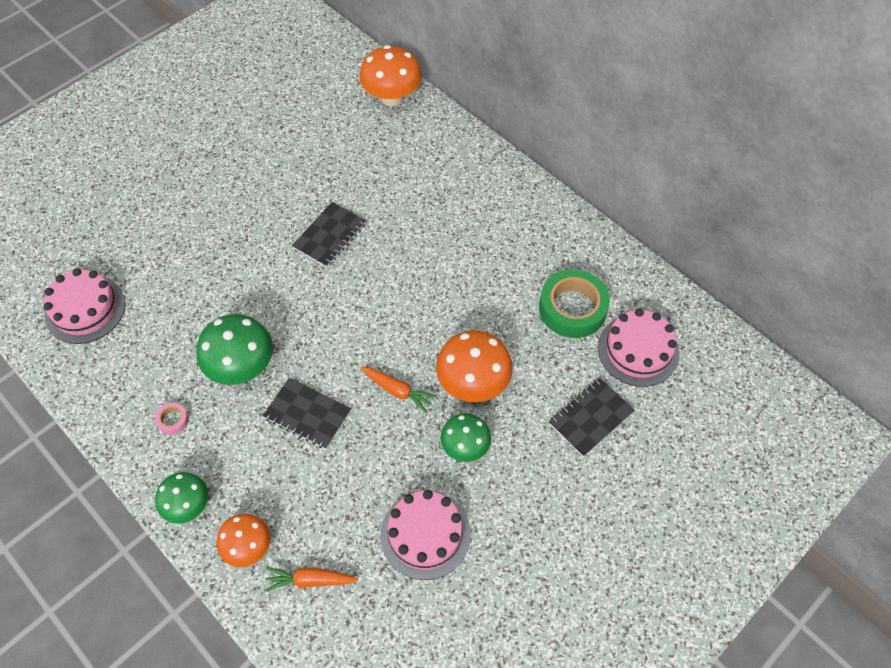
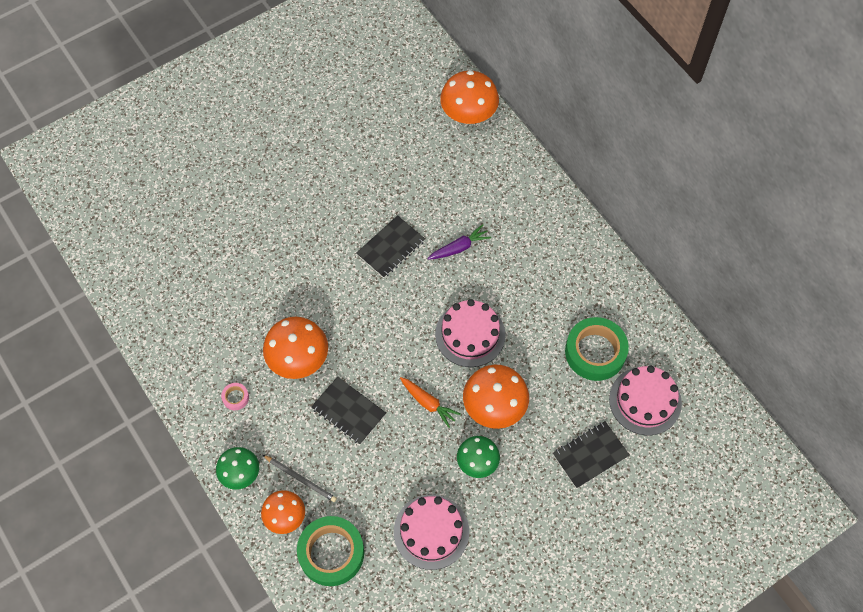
camera: 10 degrees right, 5 degrees up
pink cake [44,268,126,344] -> pink cake moved to [435,299,505,367]
green mushroom [197,314,273,385] -> orange mushroom [263,317,328,379]
orange carrot [264,567,358,591] -> green tape [297,516,364,586]
none -> grey pencil [263,455,337,502]
none -> purple carrot [427,224,491,260]

